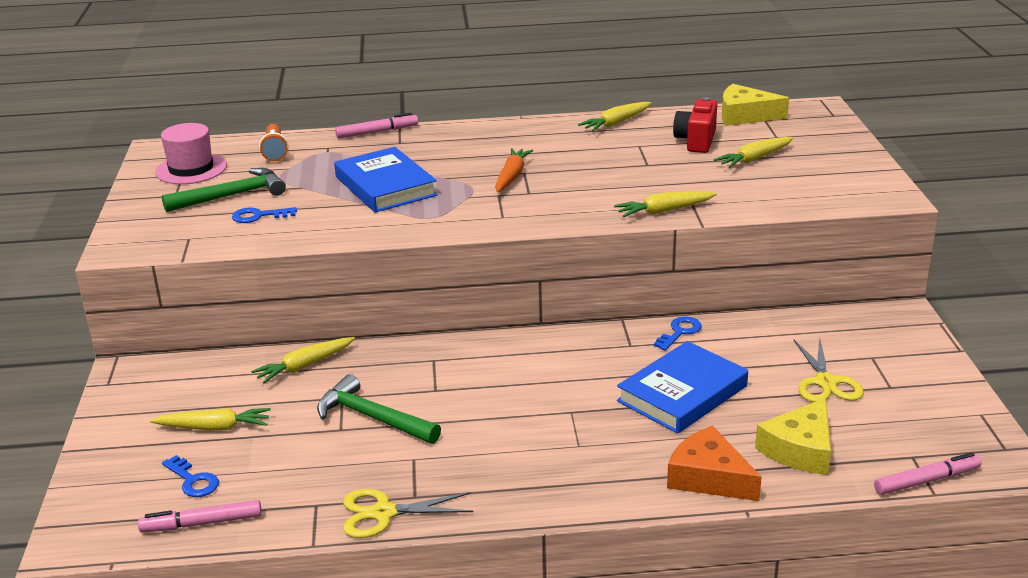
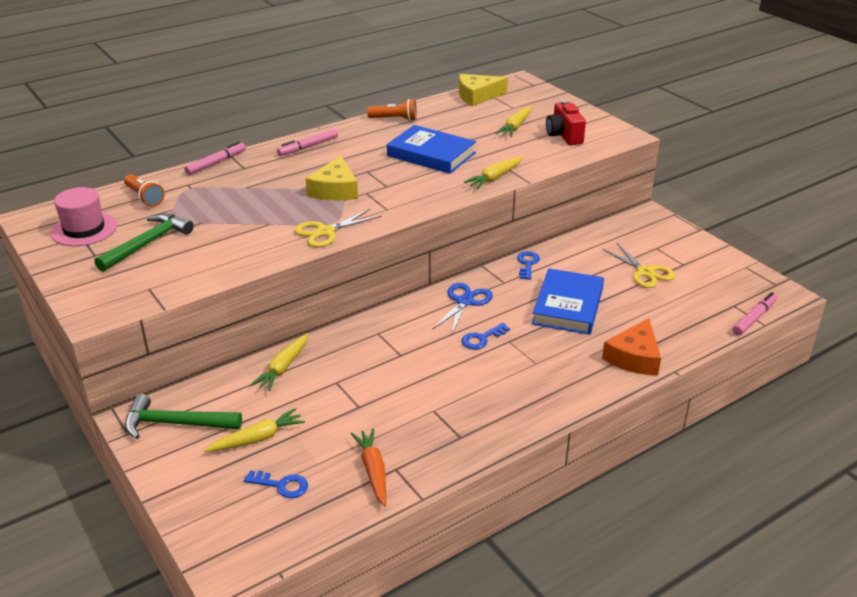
camera: 30 degrees left, 5 degrees up
pink marker [138,500,262,532] -> pink marker moved to [277,128,338,156]
blue key [232,207,297,223] -> blue key moved to [462,323,510,349]
green hammer [317,374,441,444] -> green hammer moved to [125,394,242,439]
blue book [334,147,437,213] -> blue book moved to [387,125,476,174]
yellow scissors [343,489,474,538] -> yellow scissors moved to [294,209,381,247]
orange carrot [495,148,533,193] -> orange carrot moved to [351,428,386,506]
yellow carrot [578,102,651,131] -> orange flashlight [367,99,417,121]
orange cheese [667,426,762,501] -> orange cheese turned 75 degrees counterclockwise [602,318,661,375]
red camera [673,97,717,153] -> red camera moved to [546,100,586,145]
yellow cheese [755,398,831,475] -> yellow cheese moved to [306,155,358,200]
none -> blue scissors [432,283,493,334]

